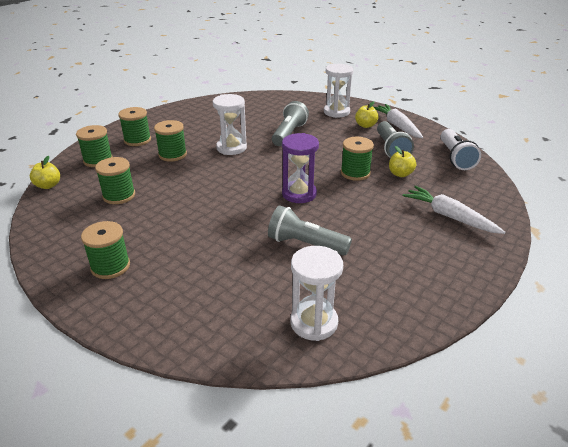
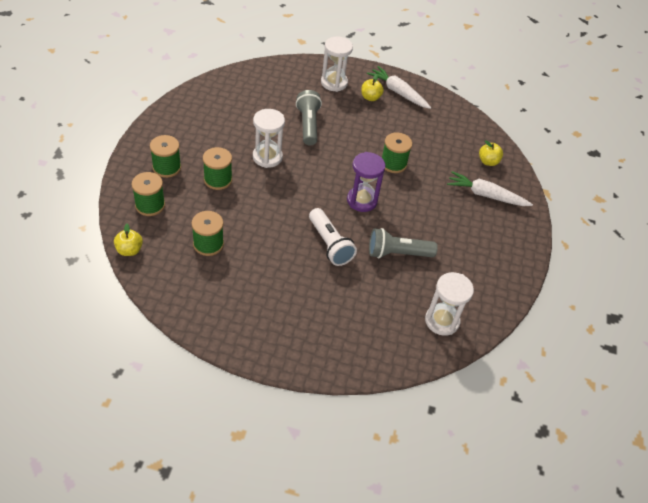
camera: 30 degrees left, 15 degrees up
green spool [81,221,130,279] -> none
grey flashlight [377,121,414,158] -> none
yellow apple [389,146,416,177] -> yellow apple moved to [479,140,503,166]
white flashlight [440,129,481,170] -> white flashlight moved to [309,208,357,266]

